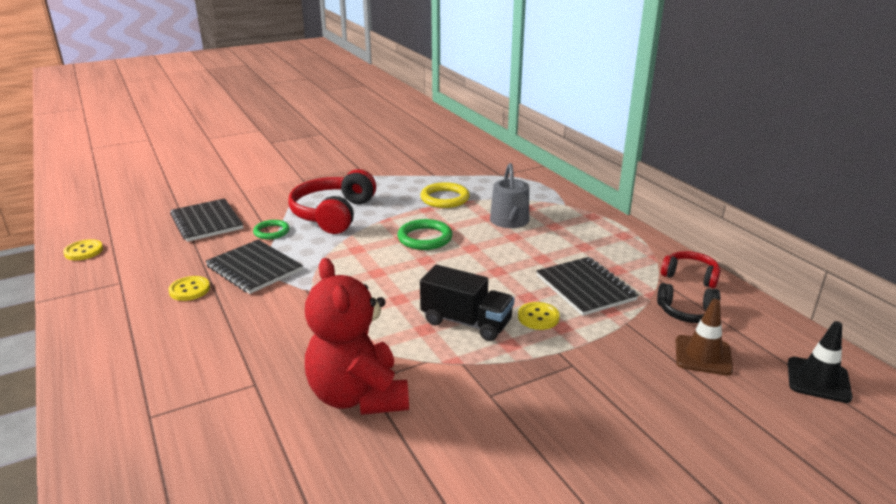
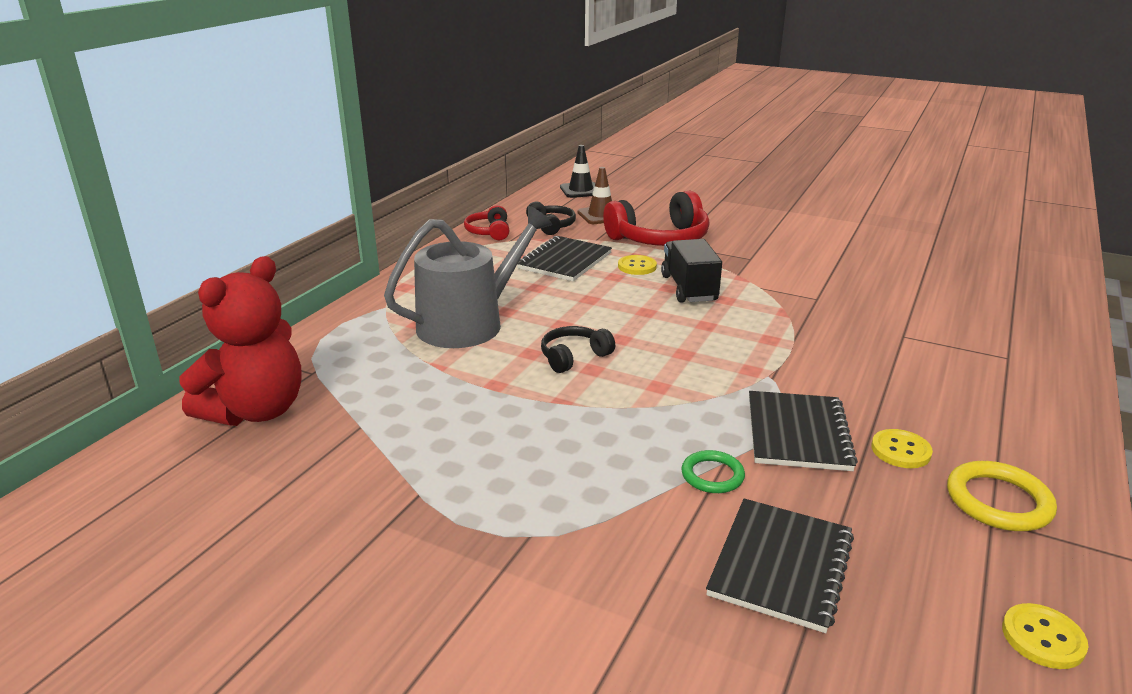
camera: 125 degrees left, 0 degrees up
red headphones [288,169,376,234] -> red headphones moved to [603,191,710,246]
red teddy bear [305,258,409,415] -> red teddy bear moved to [179,256,302,426]
green ring [397,219,453,250] -> black headphones [541,326,615,373]
yellow ring [420,182,470,208] -> yellow ring moved to [947,461,1057,531]
grey watering can [490,163,529,228] -> grey watering can [384,206,552,348], size x1.55

